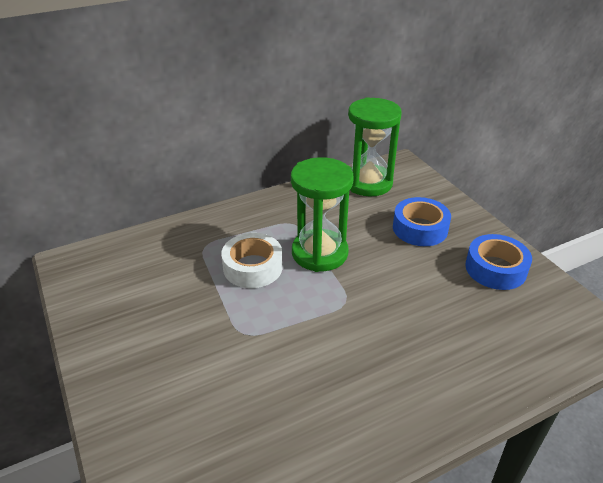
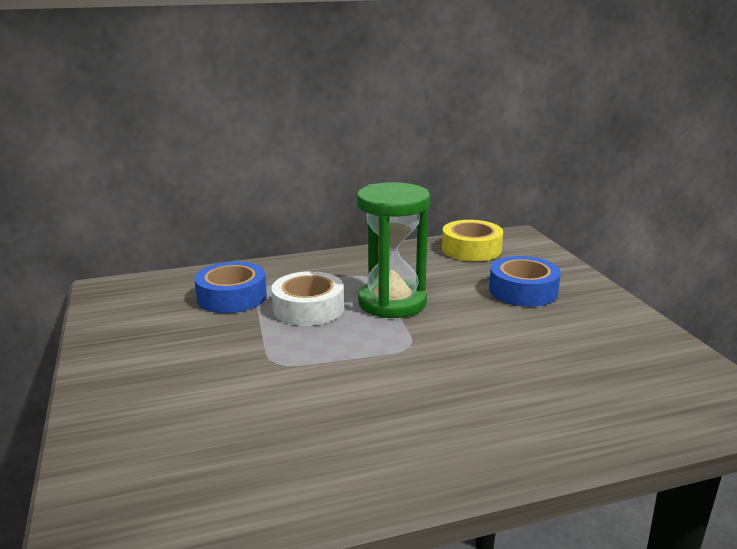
camera: 10 degrees right, 15 degrees down
green hourglass [348,97,402,196] -> yellow tape [442,220,503,261]
blue tape [465,234,532,290] -> blue tape moved to [194,261,267,313]

